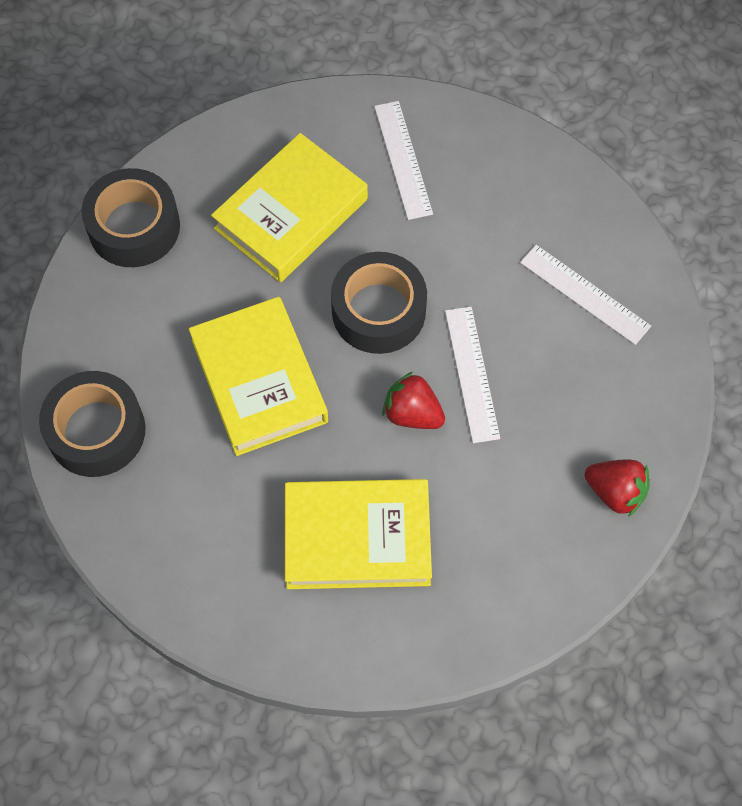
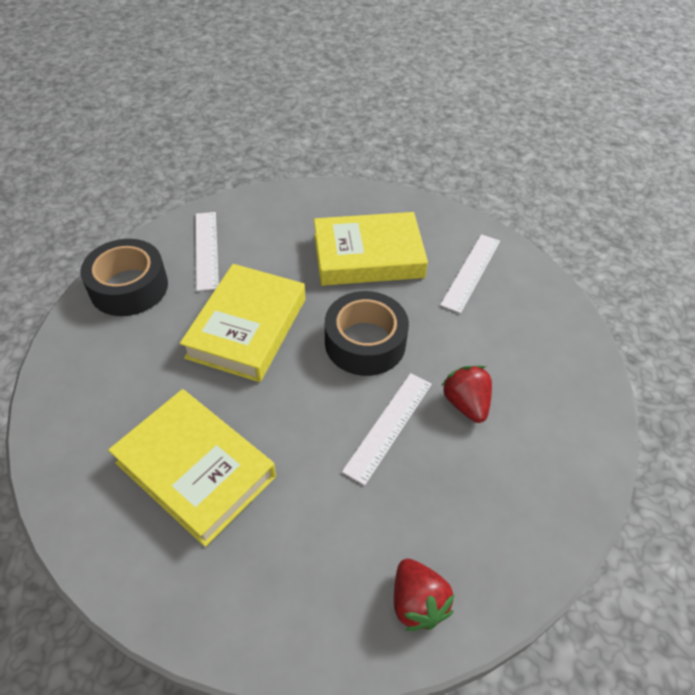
camera: 40 degrees right, 15 degrees down
black tape [81,168,180,267] -> none
red strawberry [382,372,445,429] -> red strawberry moved to [442,366,492,423]
white ruler [520,245,651,345] -> white ruler moved to [196,212,219,291]

